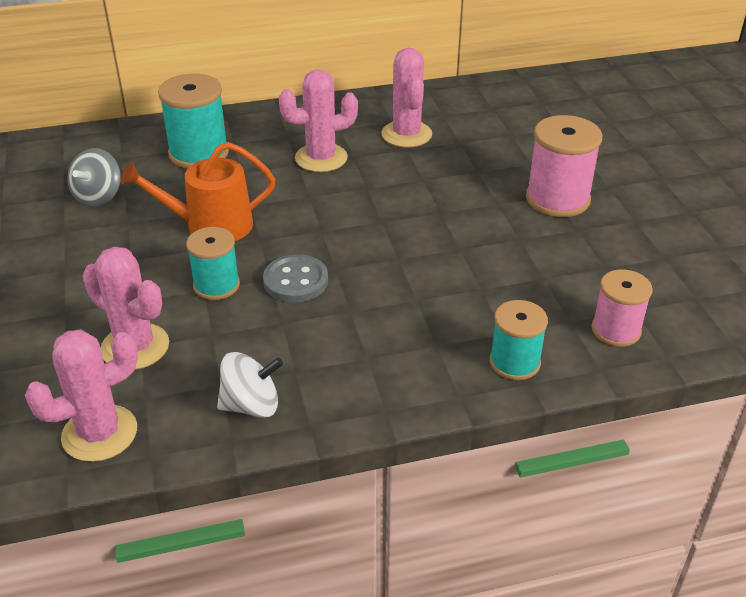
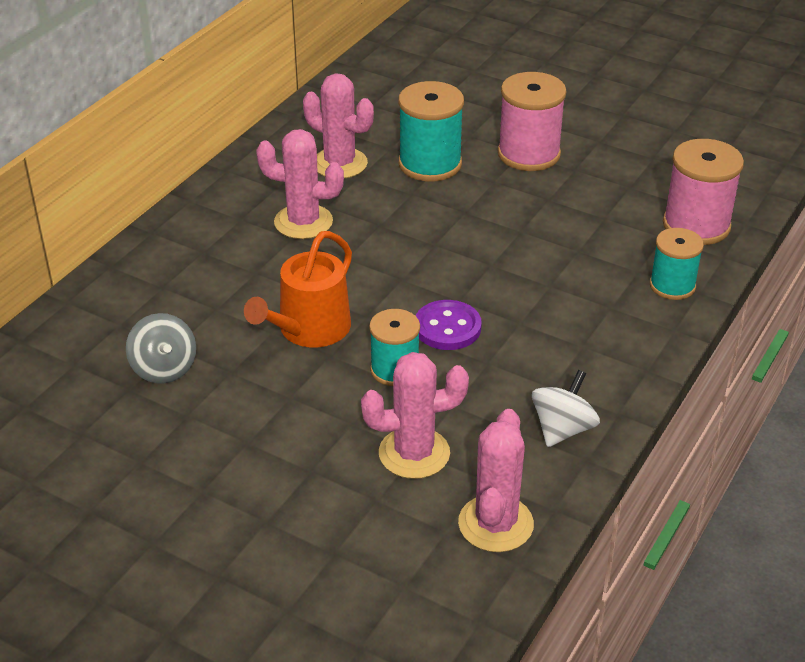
camera: 45 degrees left, 0 degrees up
turquoise spool [158,74,229,168] -> turquoise spool moved to [398,81,464,182]
grey button [263,254,328,303] -> purple button [416,300,482,350]
pink cactus [279,69,358,172] -> pink cactus turned 75 degrees clockwise [256,129,344,239]
pink spool [592,269,653,347] -> pink spool [663,139,744,245], size x1.55

